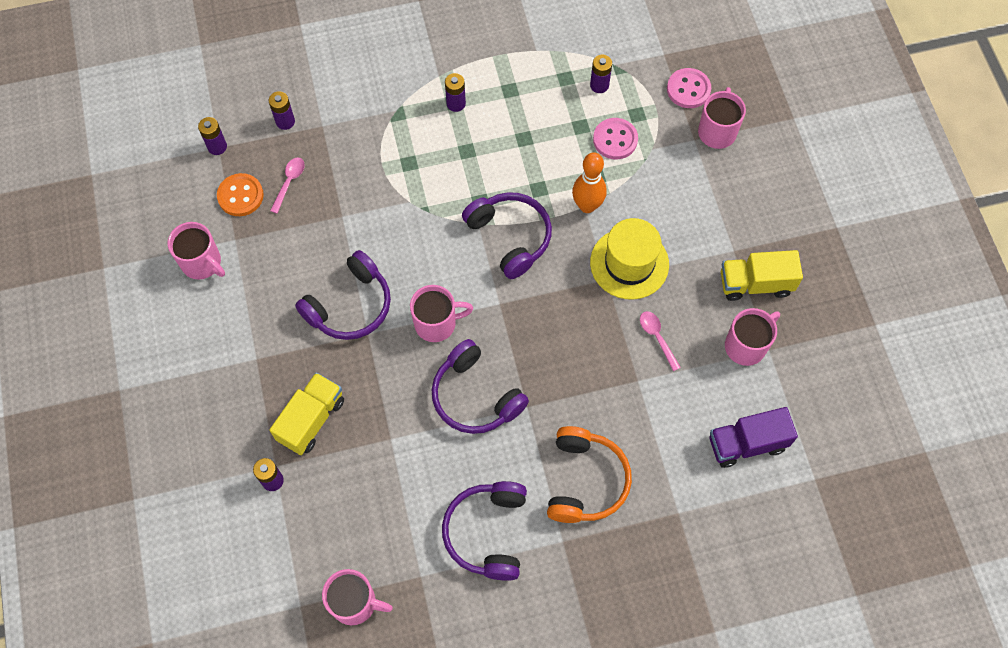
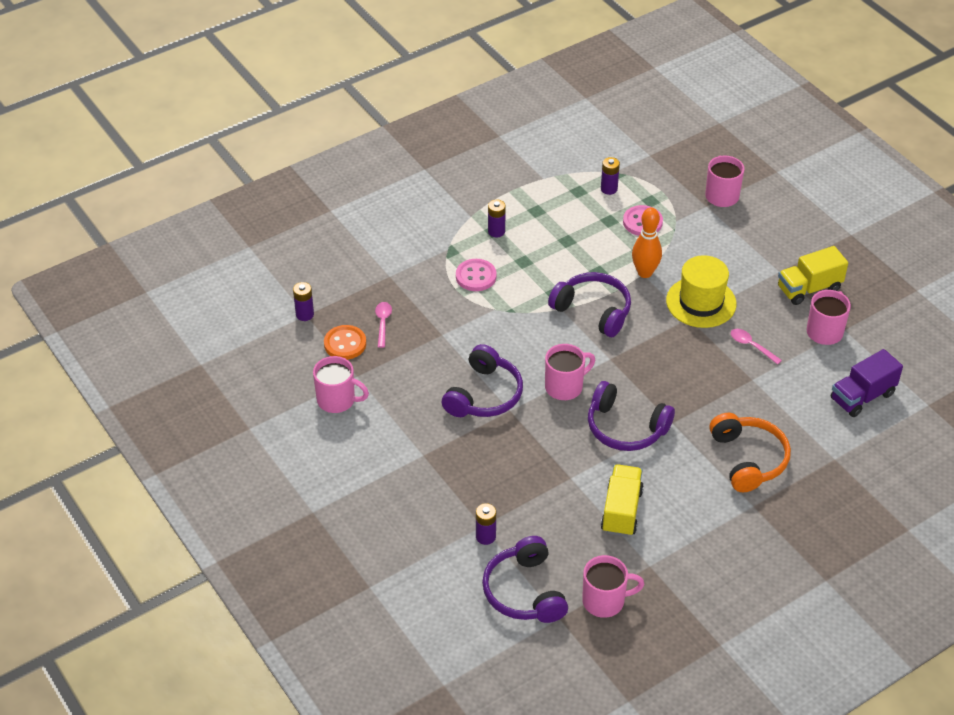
camera: 20 degrees left, 20 degrees down
purple battery [269,91,295,130] -> none
yellow truck [269,372,344,455] -> yellow truck moved to [601,464,644,537]
purple headphones [442,481,527,581] -> purple headphones moved to [482,536,568,623]
pink button [667,68,711,108] -> pink button moved to [456,259,497,291]

